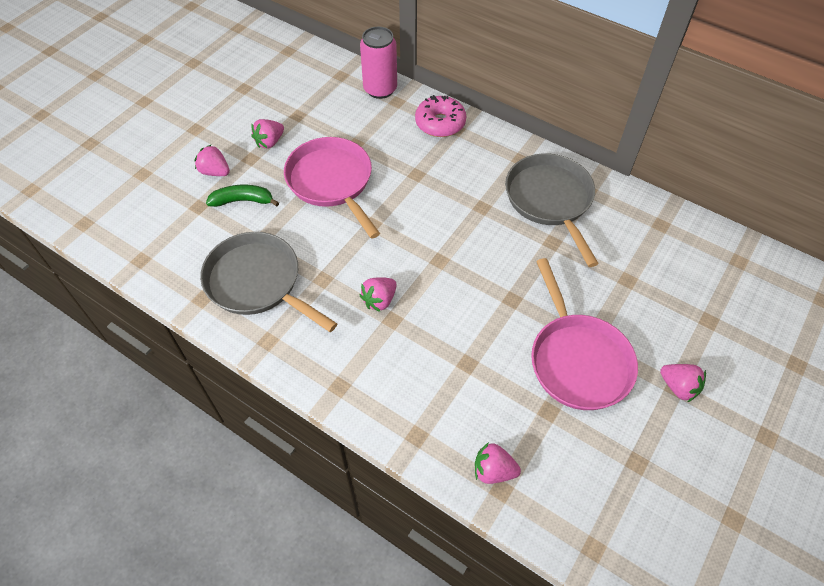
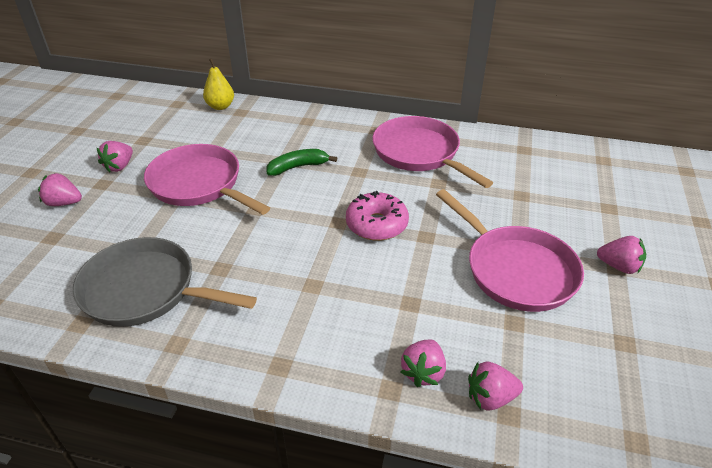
camera: 20 degrees left, 15 degrees down
green banana [206,185,279,207] -> green banana moved to [266,149,337,176]
pink can [360,27,397,99] -> yellow pear [203,58,234,110]
pink strawberry [360,277,397,312] -> pink strawberry moved to [401,339,446,387]
pink donut [415,95,466,137] -> pink donut moved to [346,191,409,241]
grey pan [505,153,599,267] -> pink pan [372,116,493,188]

